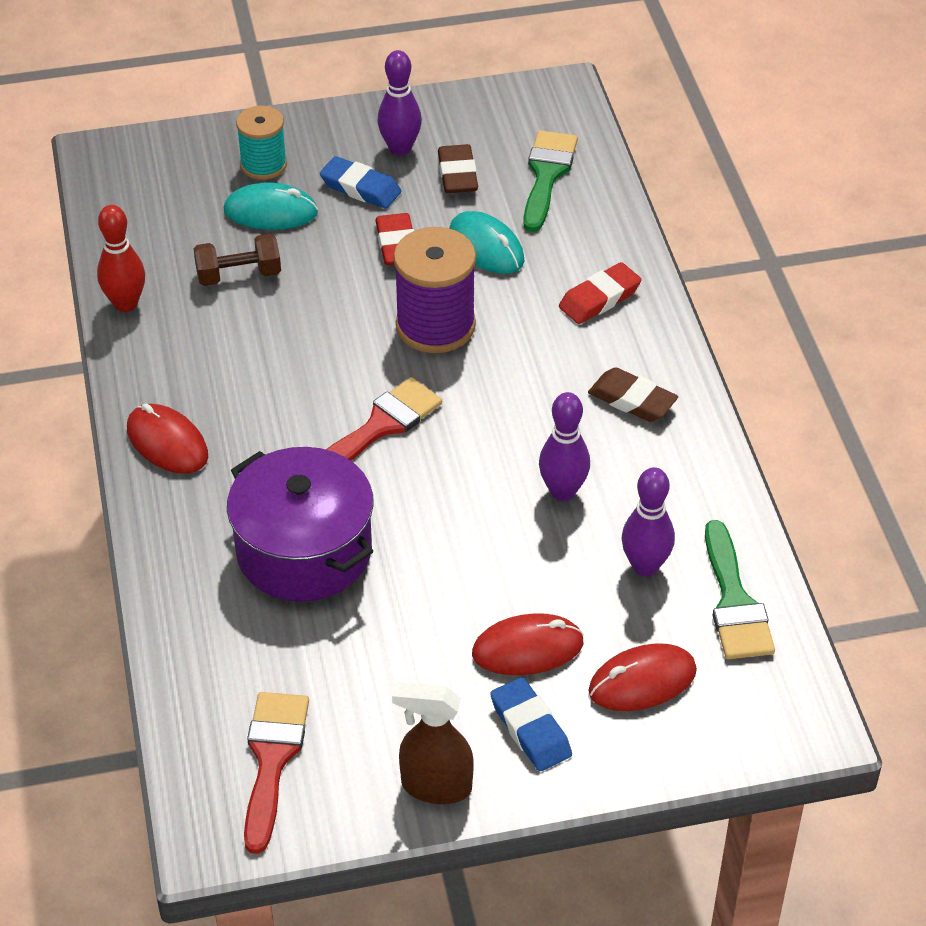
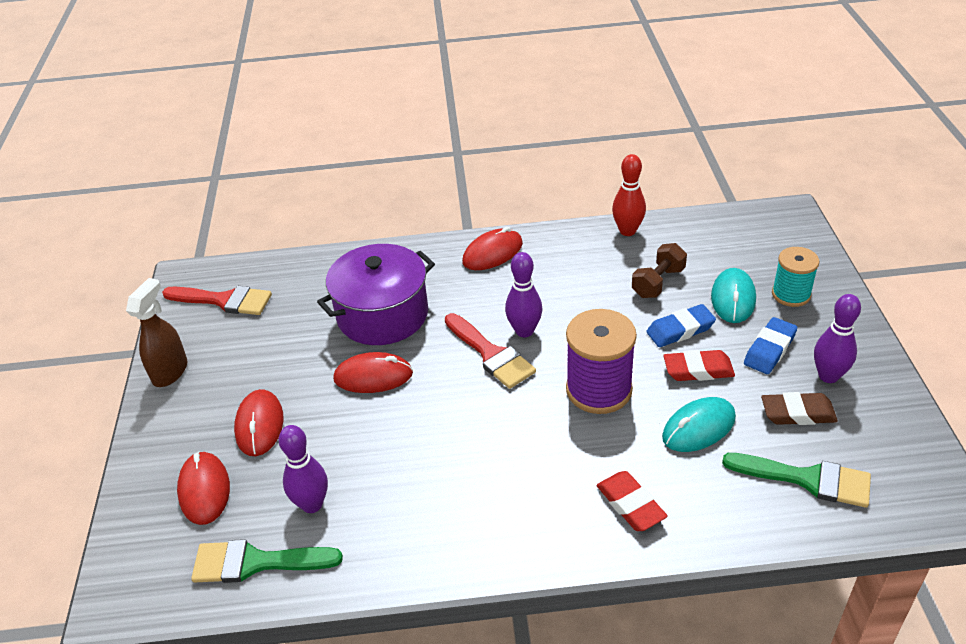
camera: 100 degrees right, 5 degrees down
brown dumbbell [194,234,281,286] -> brown dumbbell turned 45 degrees clockwise [632,243,687,298]
blue eraser [490,677,572,771] -> blue eraser moved to [646,304,716,347]
purple bowling pin [539,392,590,501] -> purple bowling pin moved to [505,252,543,337]
brown eraser [588,367,678,422] -> none
none -> red mouse [333,352,413,393]

